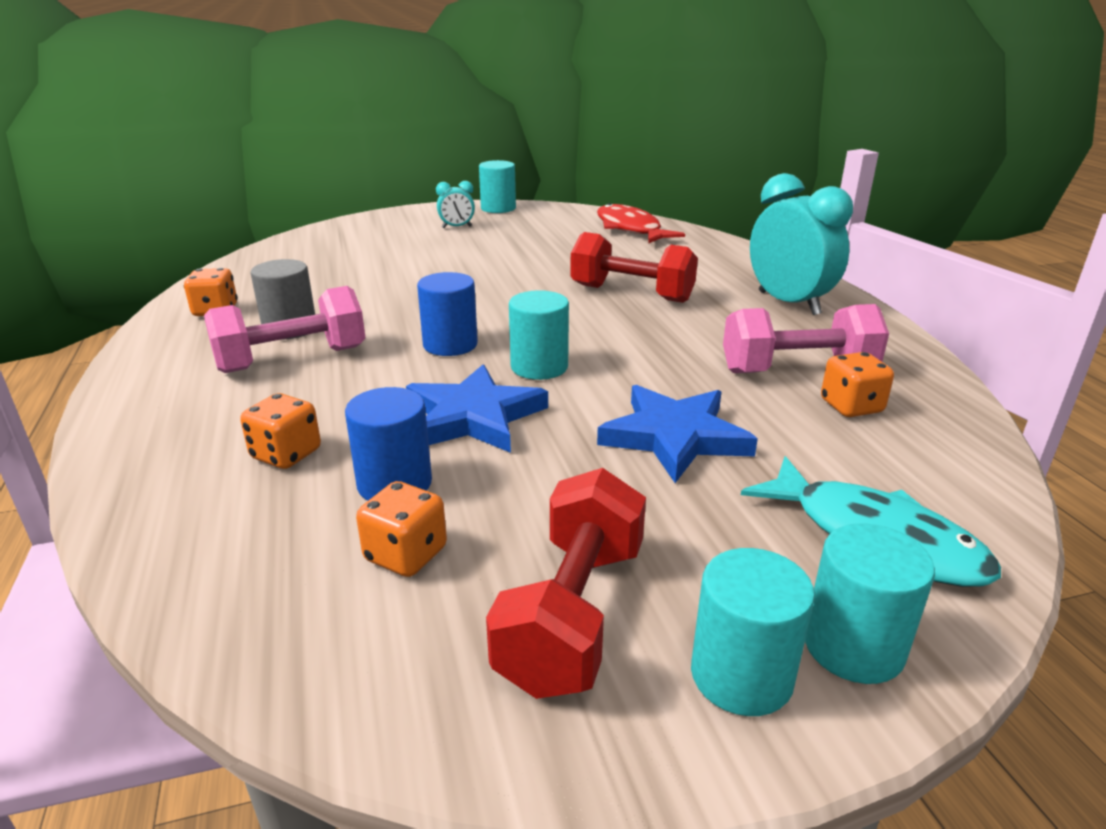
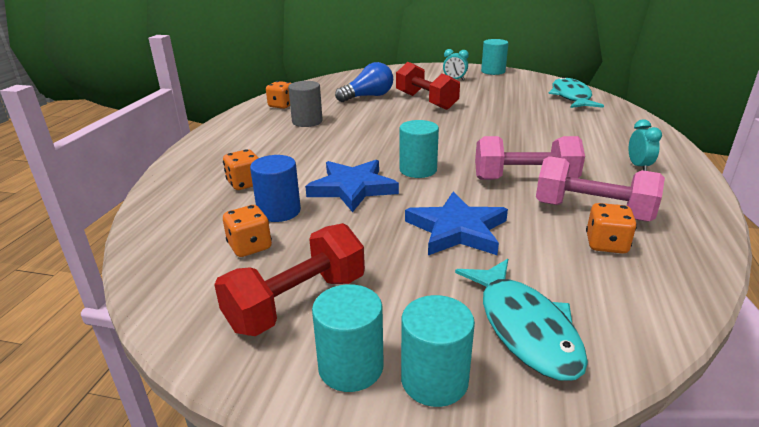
camera: 30 degrees right, 0 degrees up
pink dumbbell [204,286,366,373] -> pink dumbbell moved to [475,136,585,180]
blue cylinder [417,272,478,356] -> none
red dumbbell [570,232,698,303] -> red dumbbell moved to [396,62,460,110]
red fish [597,203,685,243] -> turquoise fish [549,77,604,108]
turquoise clock [750,173,853,315] -> turquoise clock [629,119,662,171], size x0.48
none -> blue light bulb [335,62,393,102]

